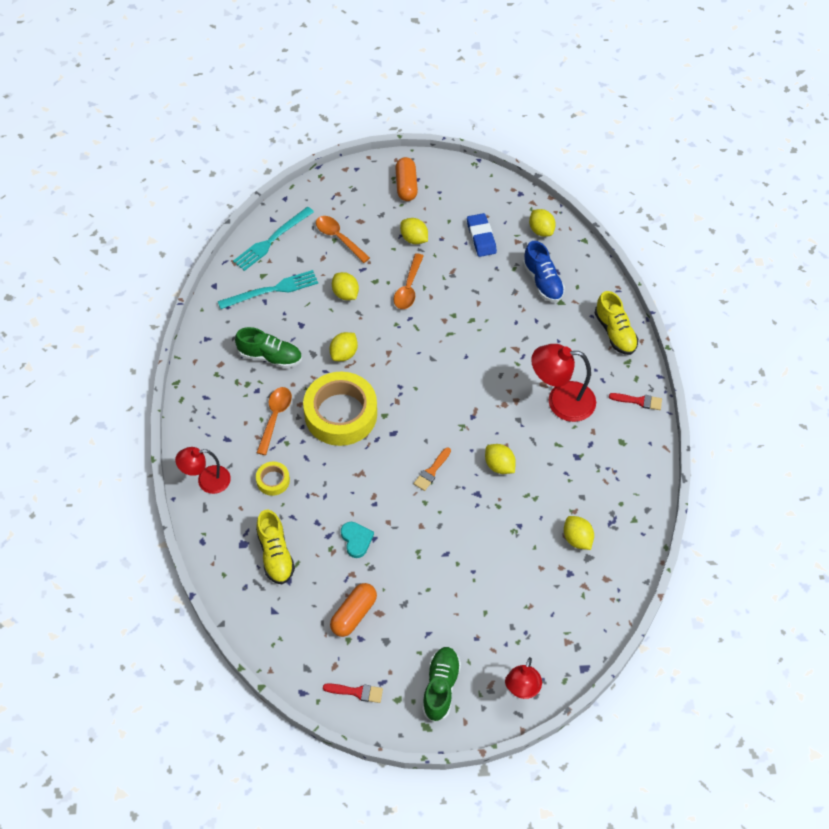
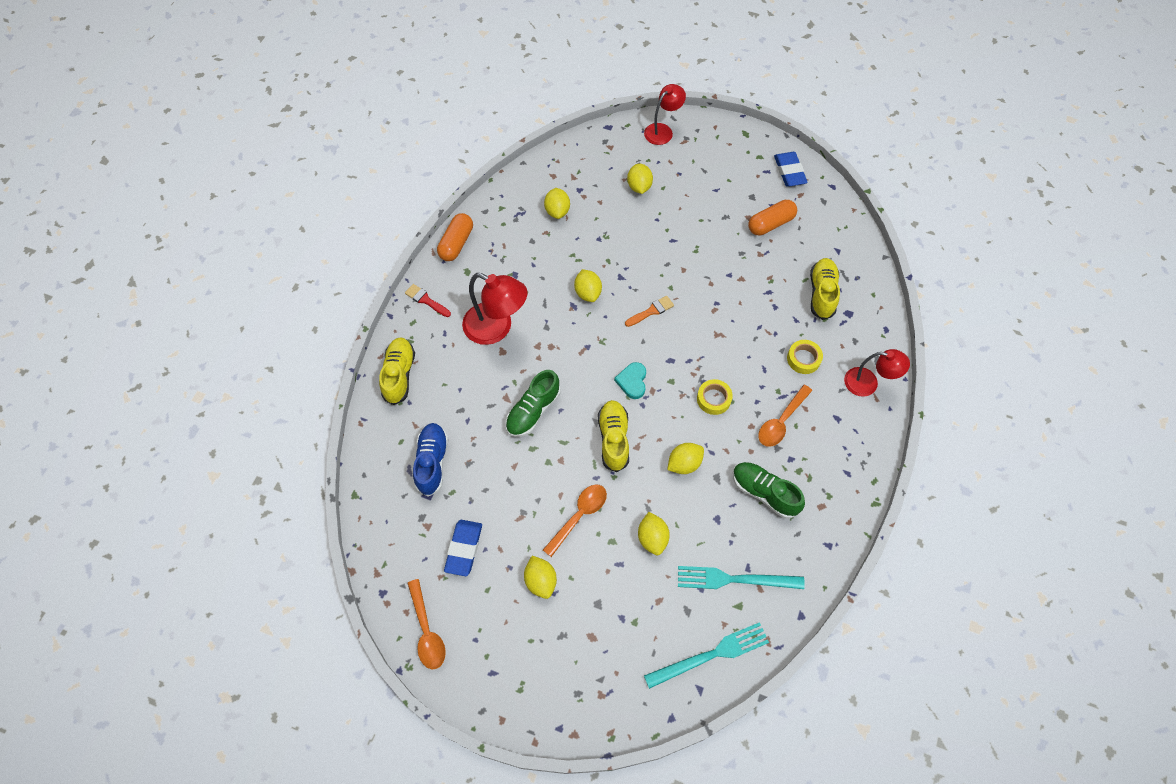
camera: 155 degrees left, 5 degrees up
yellow tape [303,372,377,446] -> yellow tape [697,379,733,415], size x0.44
orange spoon [316,216,370,263] -> orange spoon moved to [408,579,446,669]
red brush [323,683,383,703] -> blue eraser [774,152,808,186]
turquoise heart [341,522,374,558] -> turquoise heart moved to [614,362,646,399]
orange capsule [395,157,418,201] -> orange capsule moved to [437,213,473,261]
green shoe [422,647,461,722] -> green shoe moved to [505,370,561,437]
yellow lemon [529,209,556,237] -> yellow lemon moved to [627,163,653,194]
none -> yellow shoe [598,400,629,472]

